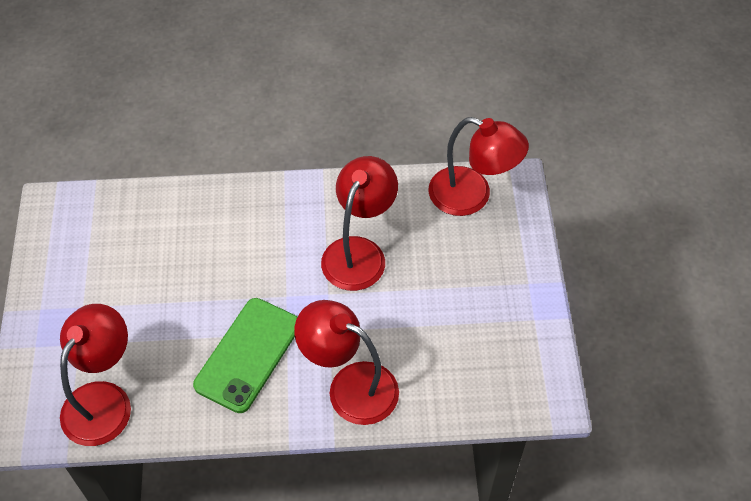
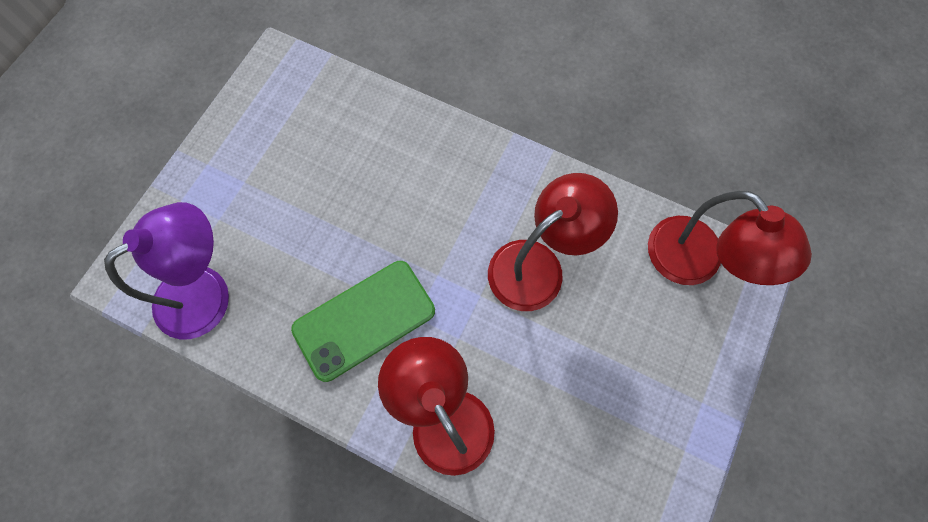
camera: 30 degrees right, 15 degrees up
red lamp [60,304,131,446] -> purple lamp [104,202,229,339]

